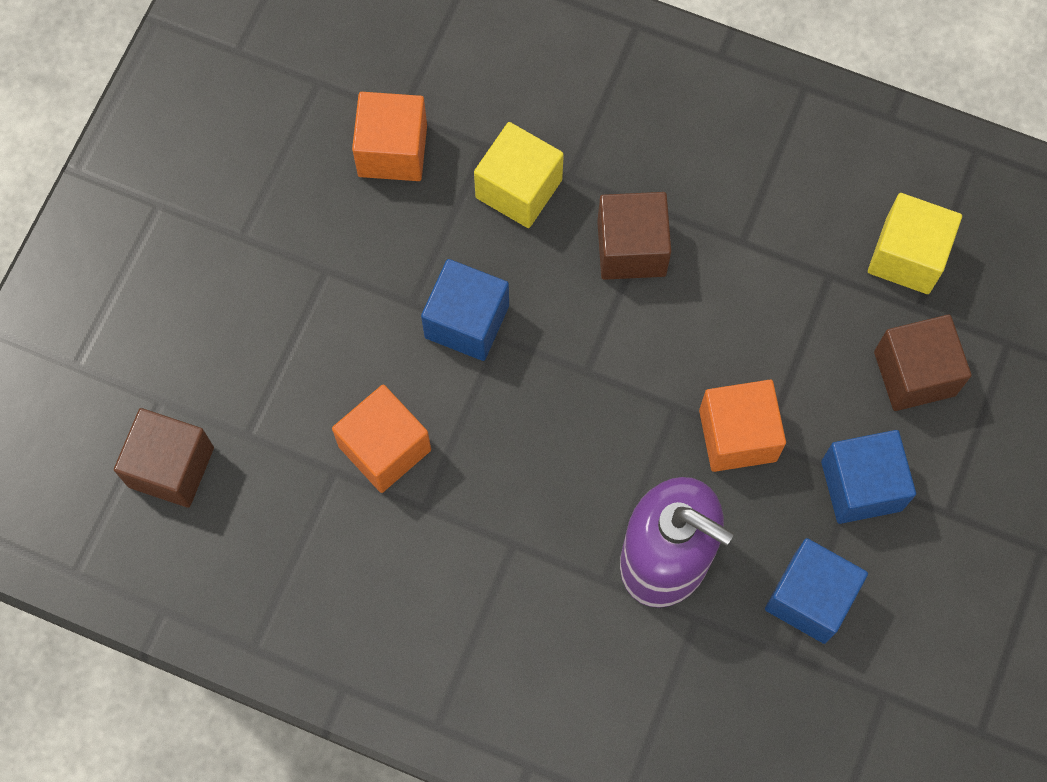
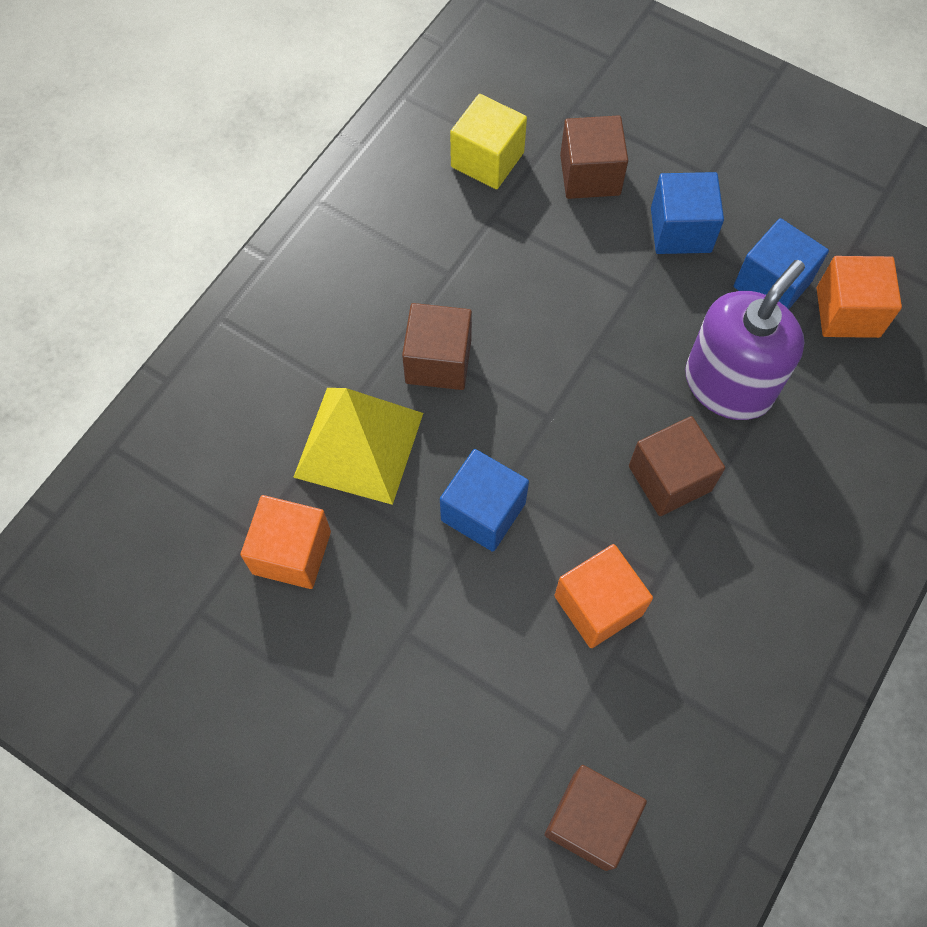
camera: 80 degrees left, 5 degrees down
yellow cube [474,122,564,228] -> yellow pyramid [293,388,423,505]
orange cube [699,380,786,472] -> orange cube moved to [817,256,902,338]
none -> brown cube [629,416,725,516]

